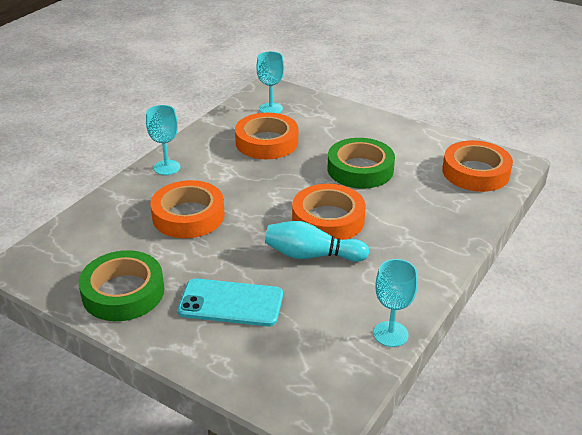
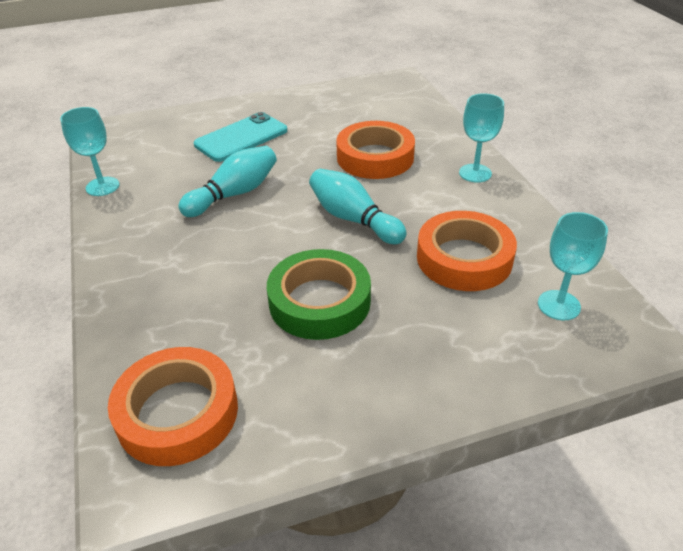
camera: 130 degrees right, 5 degrees up
green tape [79,250,164,321] -> none
orange tape [292,184,366,240] -> none
none -> turquoise bowling pin [309,169,406,244]

